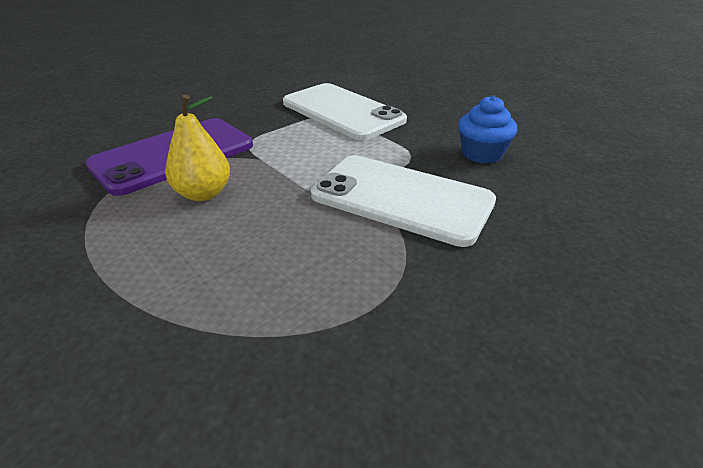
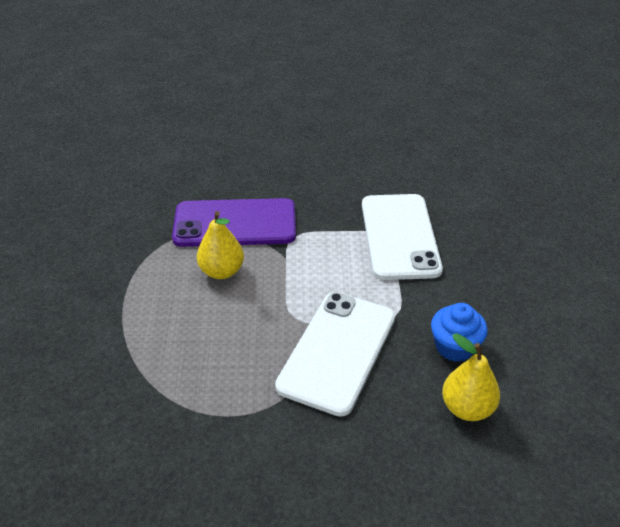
camera: 40 degrees right, 5 degrees up
white phone [311,155,496,247] -> white phone turned 45 degrees clockwise [275,292,395,417]
none -> yellow pear [442,333,500,421]

